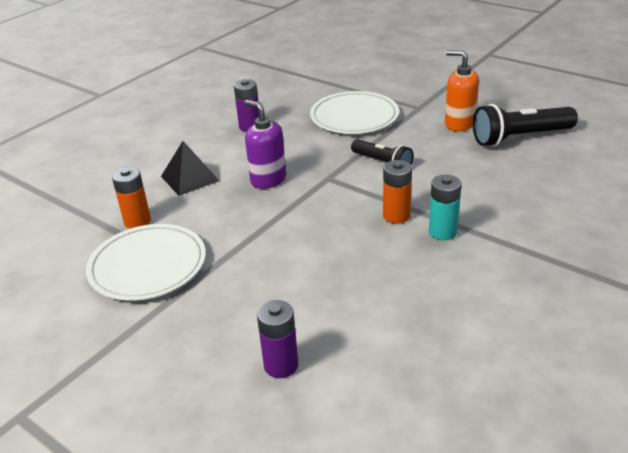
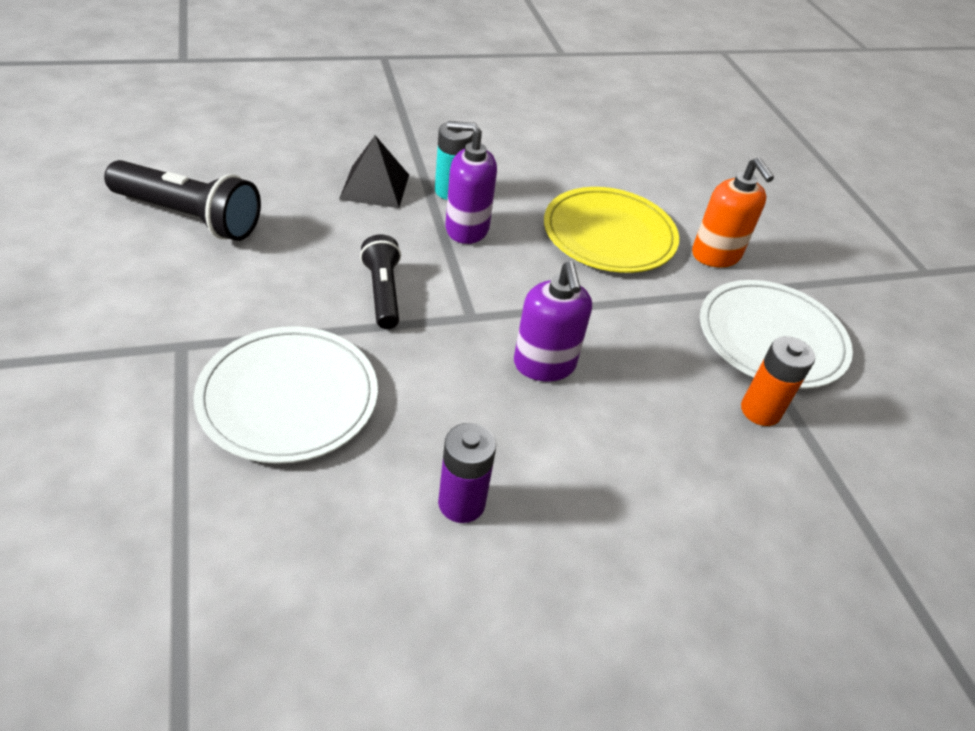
camera: 150 degrees left, 10 degrees up
black pyramid [161,141,219,196] -> black pyramid moved to [339,135,409,208]
purple battery [257,300,298,378] -> none
orange battery [383,160,412,224] -> purple soap dispenser [445,121,497,244]
orange soap dispenser [445,50,479,132] -> orange soap dispenser moved to [692,157,774,267]
none -> yellow plate [544,187,679,273]

